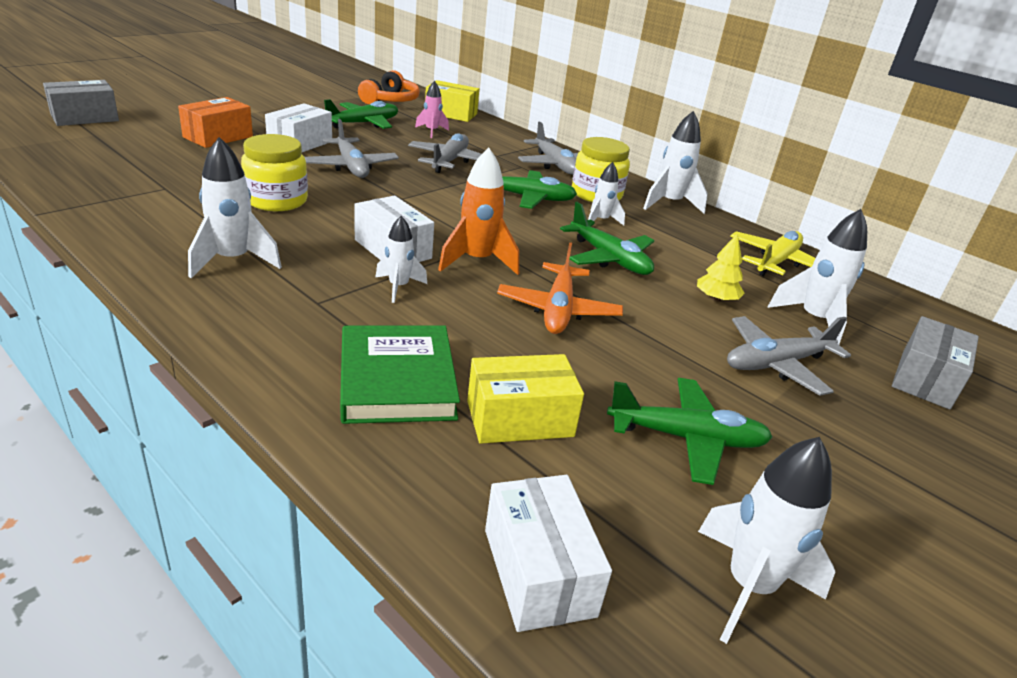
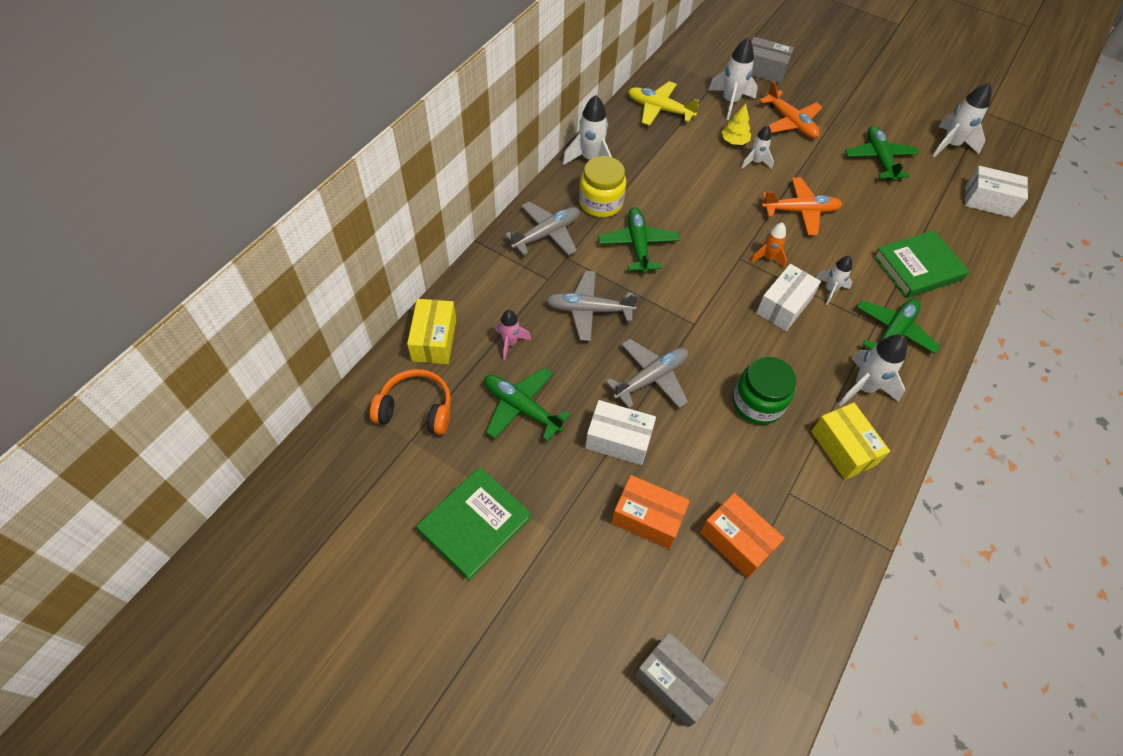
camera: 100 degrees left, 25 degrees up
yellow jar [241,134,308,211] -> green jar [733,356,796,425]
orange rocket [438,148,519,275] -> orange rocket [750,222,787,268], size x0.61
yellow box [467,354,584,444] -> yellow box moved to [811,403,890,480]
white box [485,475,612,632] -> white box turned 45 degrees clockwise [965,166,1028,218]
green plane [560,202,654,275] -> green plane moved to [857,299,941,354]
white rocket [588,162,625,226] -> white rocket moved to [741,125,774,170]
grey plane [727,316,851,396] -> orange plane [759,81,822,138]
none -> green book [416,467,531,581]
none -> orange box [700,493,785,578]

